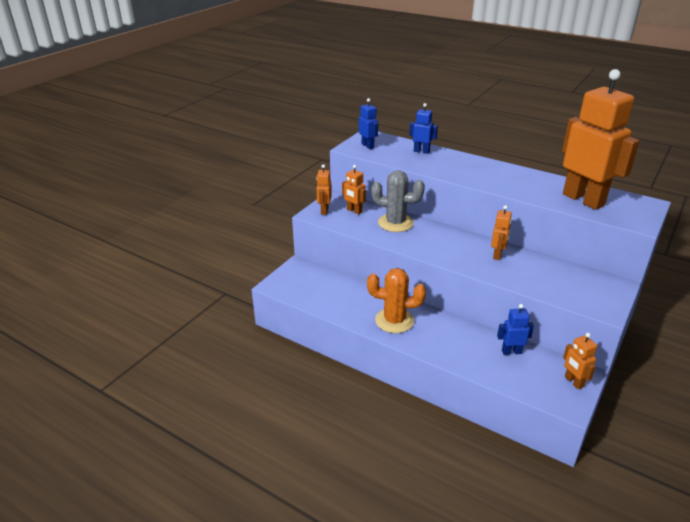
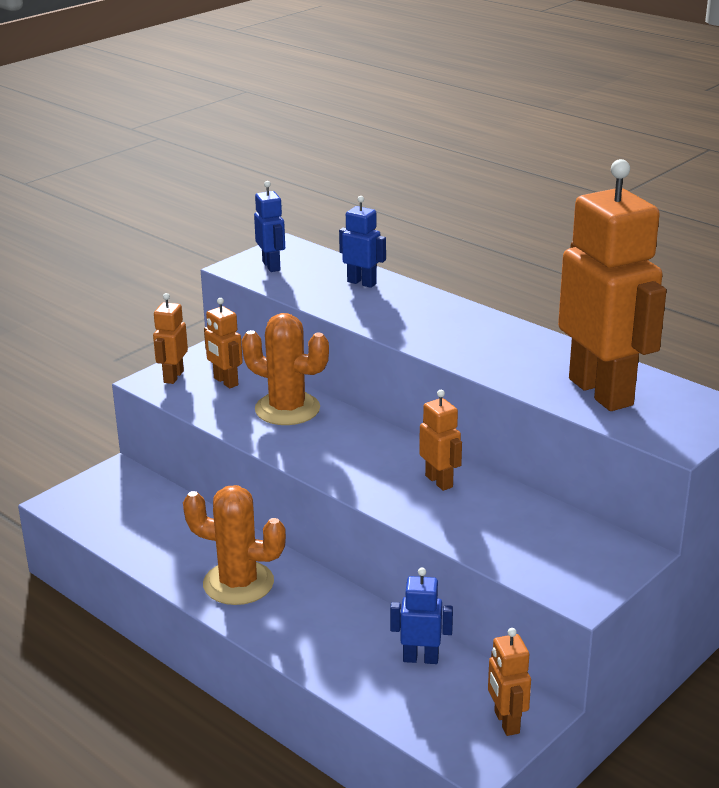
camera: 10 degrees right, 5 degrees down
grey cactus [371,170,425,232] -> orange cactus [242,313,329,425]
orange robot [491,205,512,260] -> orange robot turned 60 degrees counterclockwise [419,390,462,491]

